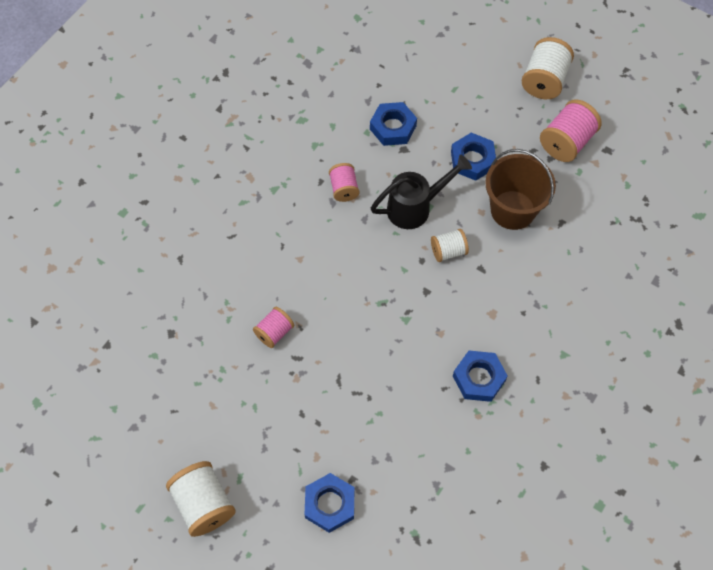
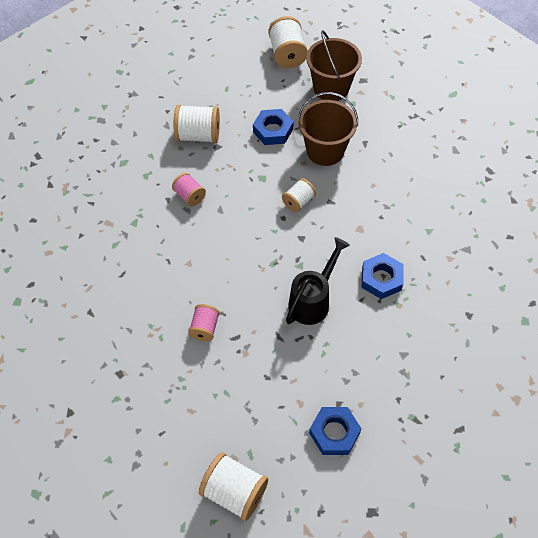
camera: 30 degrees left, 5 degrees down
blue nut [370,102,417,146] -> white spool [174,105,220,143]
black watering can [370,155,472,229] -> black watering can moved to [286,237,350,325]
pink spool [540,99,602,162] -> brown bucket [306,30,362,101]

